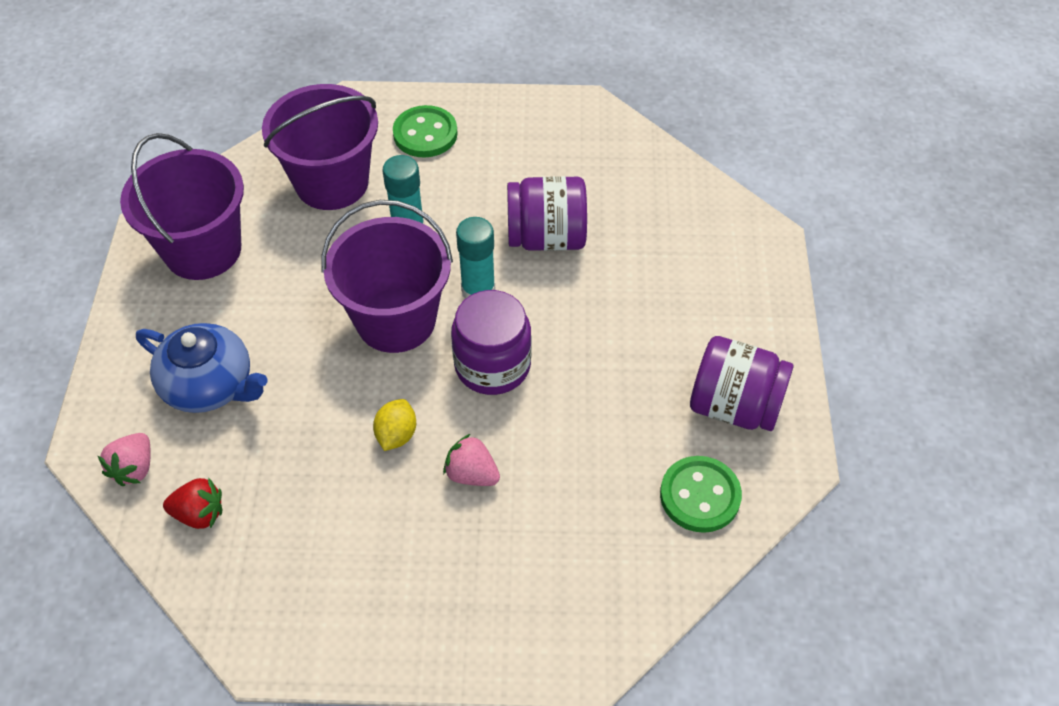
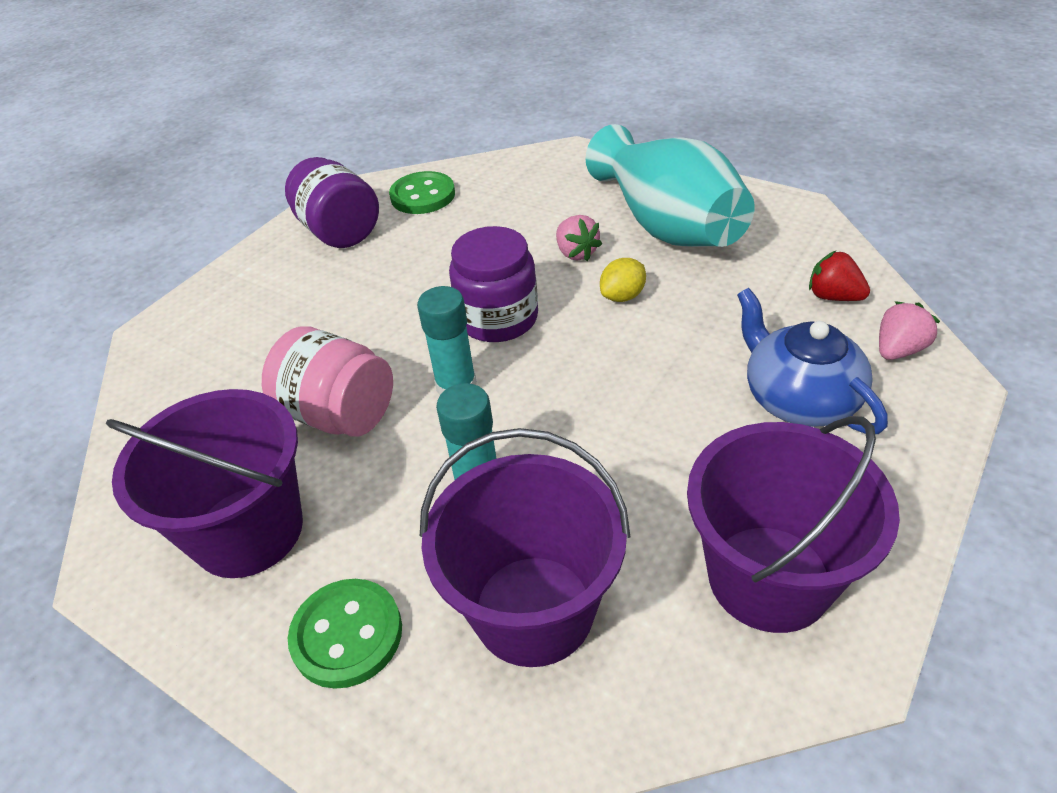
camera: 145 degrees left, 10 degrees down
purple bucket [321,200,453,353] -> purple bucket moved to [106,389,303,578]
purple jar [507,176,587,251] -> pink jar [262,326,393,437]
none -> turquoise vase [586,124,755,247]

